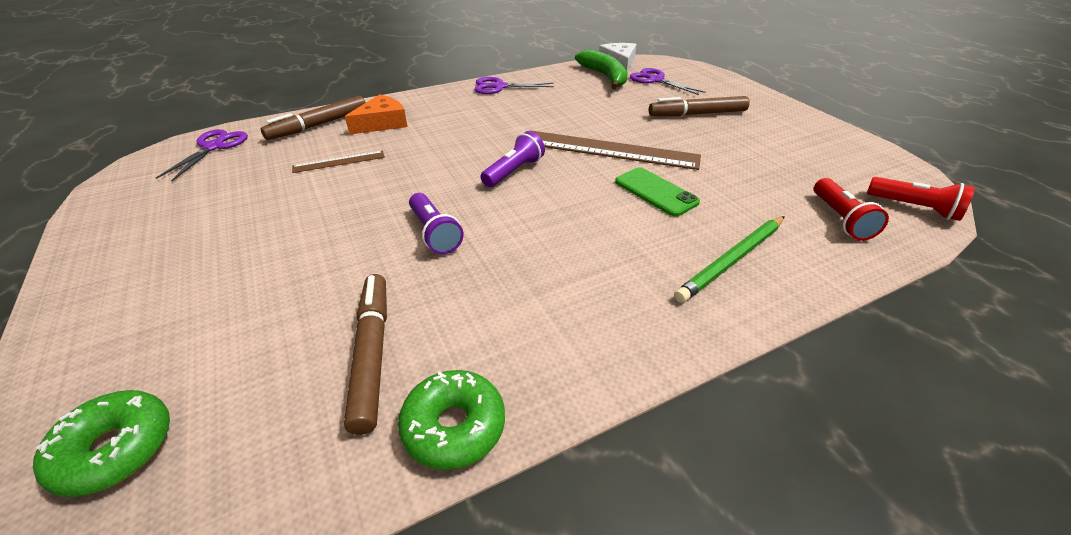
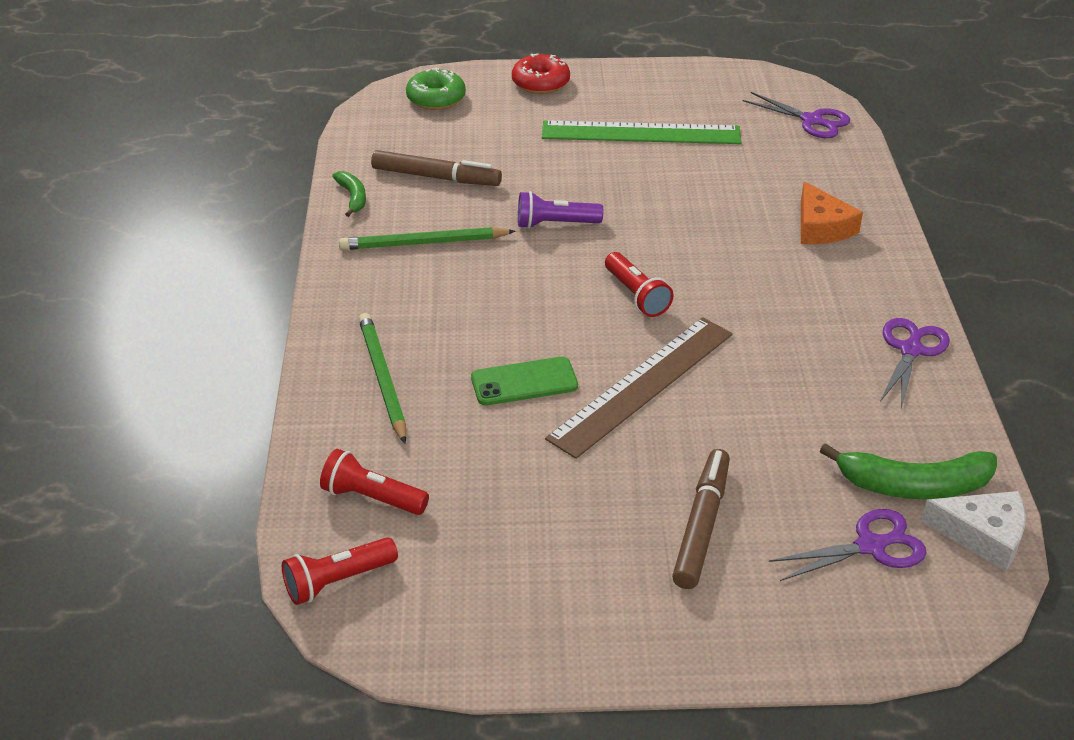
camera: 115 degrees right, 0 degrees up
brown marker [261,96,366,140] -> none
brown ruler [292,151,385,173] -> none
green donut [398,370,505,470] -> green banana [332,171,366,217]
purple flashlight [480,131,545,187] -> red flashlight [605,252,674,317]
none -> green pencil [339,227,516,250]
none -> red donut [512,53,570,94]
none -> green ruler [542,120,741,144]

